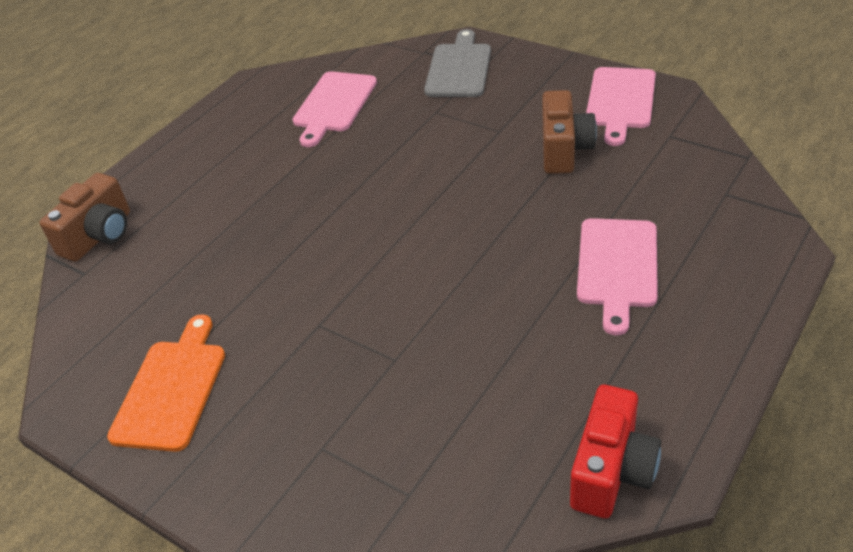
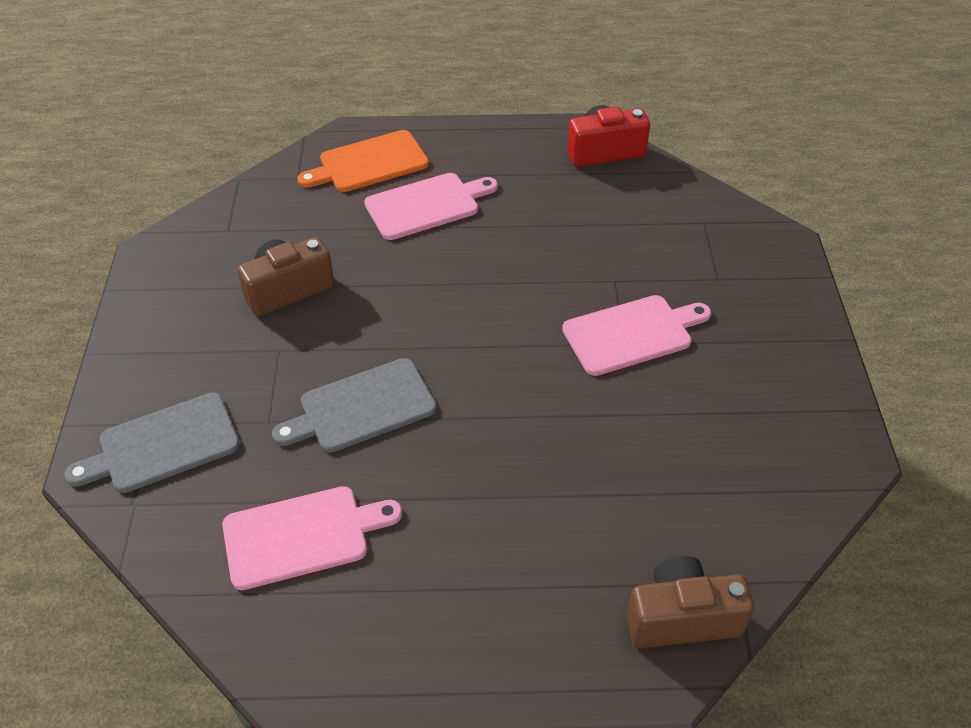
camera: 130 degrees left, 5 degrees up
orange cutting board [107,315,225,452] -> orange cutting board moved to [297,130,429,192]
pink cutting board [586,67,656,146] -> pink cutting board moved to [562,295,711,376]
none -> grey cutting board [272,358,436,453]

